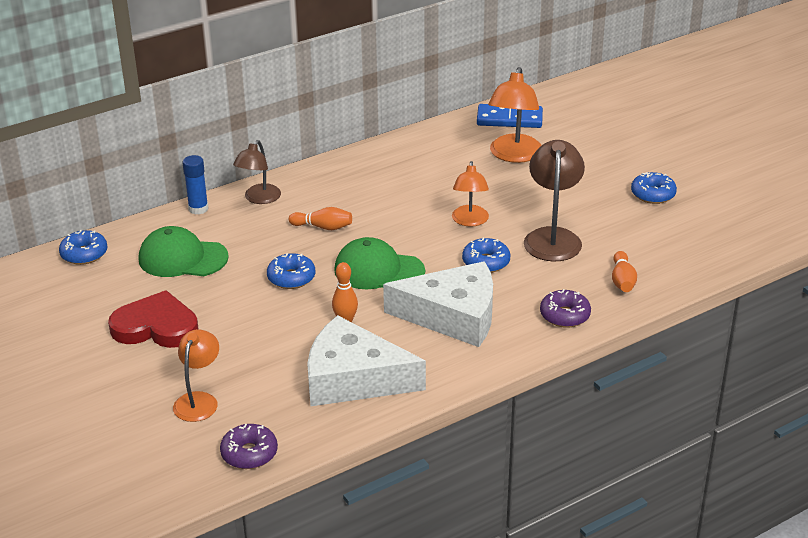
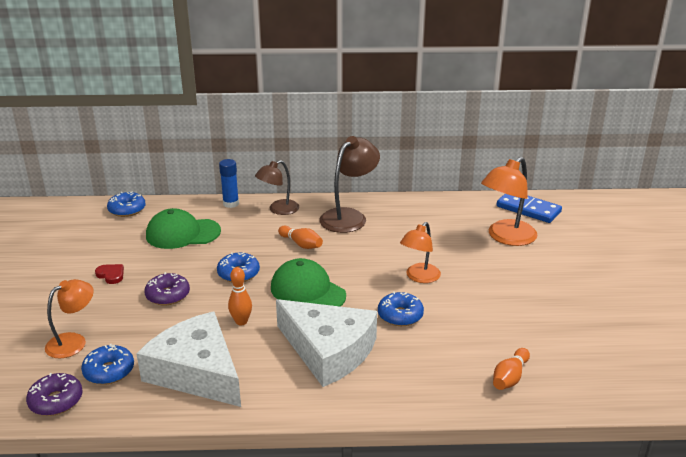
camera: 30 degrees right, 5 degrees down
red heart [108,290,198,348] -> red heart [95,264,124,284], size x0.44
green cap [139,226,229,277] -> green cap turned 45 degrees counterclockwise [146,208,221,249]
brown lamp [524,140,585,261] -> brown lamp moved to [320,136,380,233]
purple donut [540,289,591,328] -> purple donut moved to [144,272,190,305]
blue donut [631,172,677,204] -> blue donut moved to [81,344,134,385]

